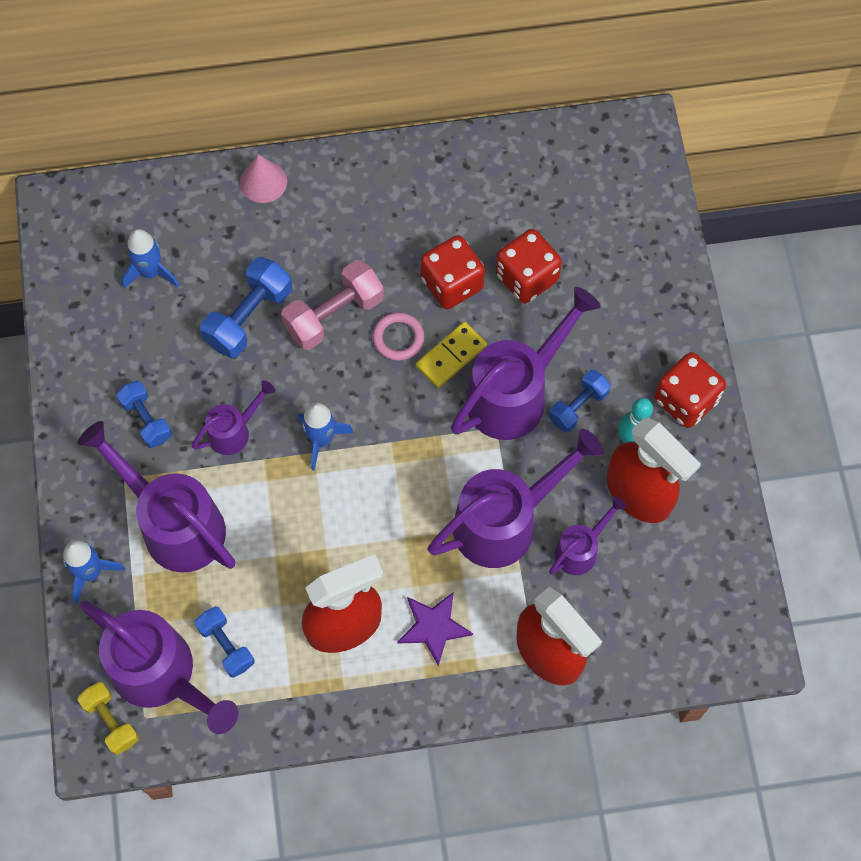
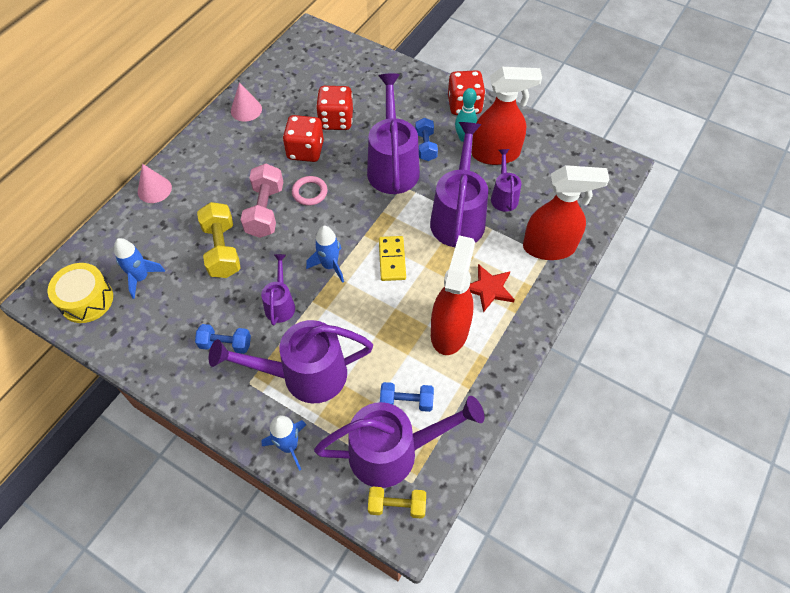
camera: 50 degrees left, 10 degrees down
blue dumbbell [200,257,292,358] -> yellow dumbbell [197,202,241,278]
purple star [398,592,473,666] -> red star [469,264,515,312]
yellow domino [416,322,487,388] -> yellow domino moved to [379,236,406,281]
none -> yellow drum [48,263,113,323]
none -> pink cone [231,82,262,122]

